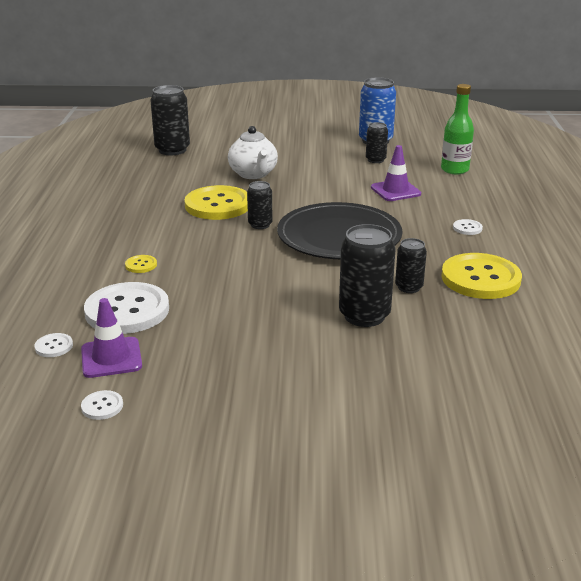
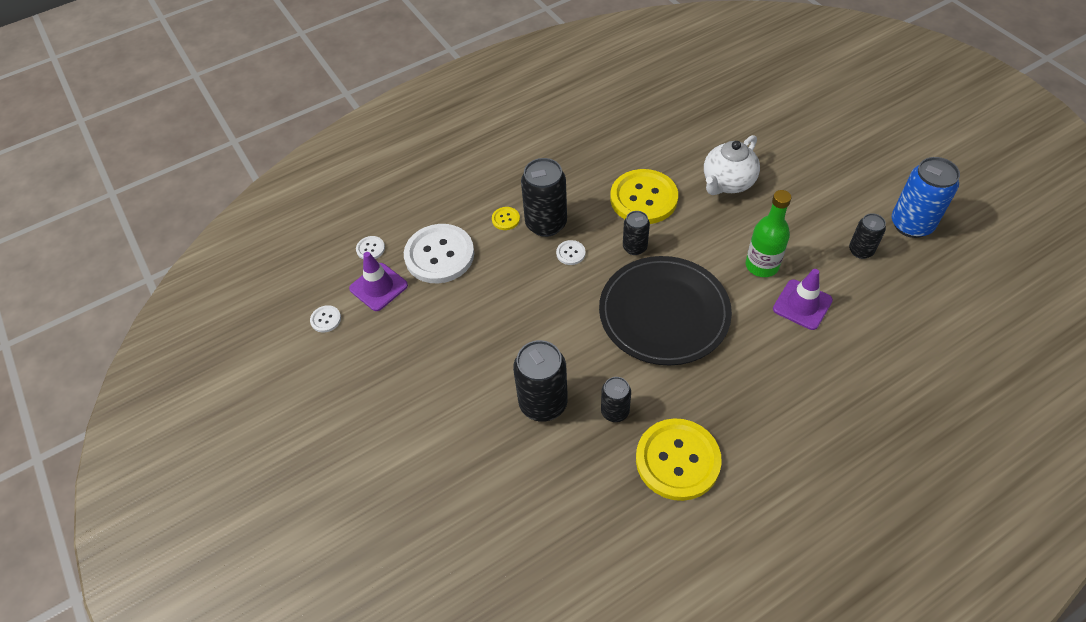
camera: 60 degrees right, 25 degrees up
black can [150,85,190,155] -> black can moved to [521,158,567,237]
green bottle [441,84,474,174] -> green bottle moved to [746,190,791,277]
white button [453,219,483,235] -> white button moved to [556,240,585,265]

